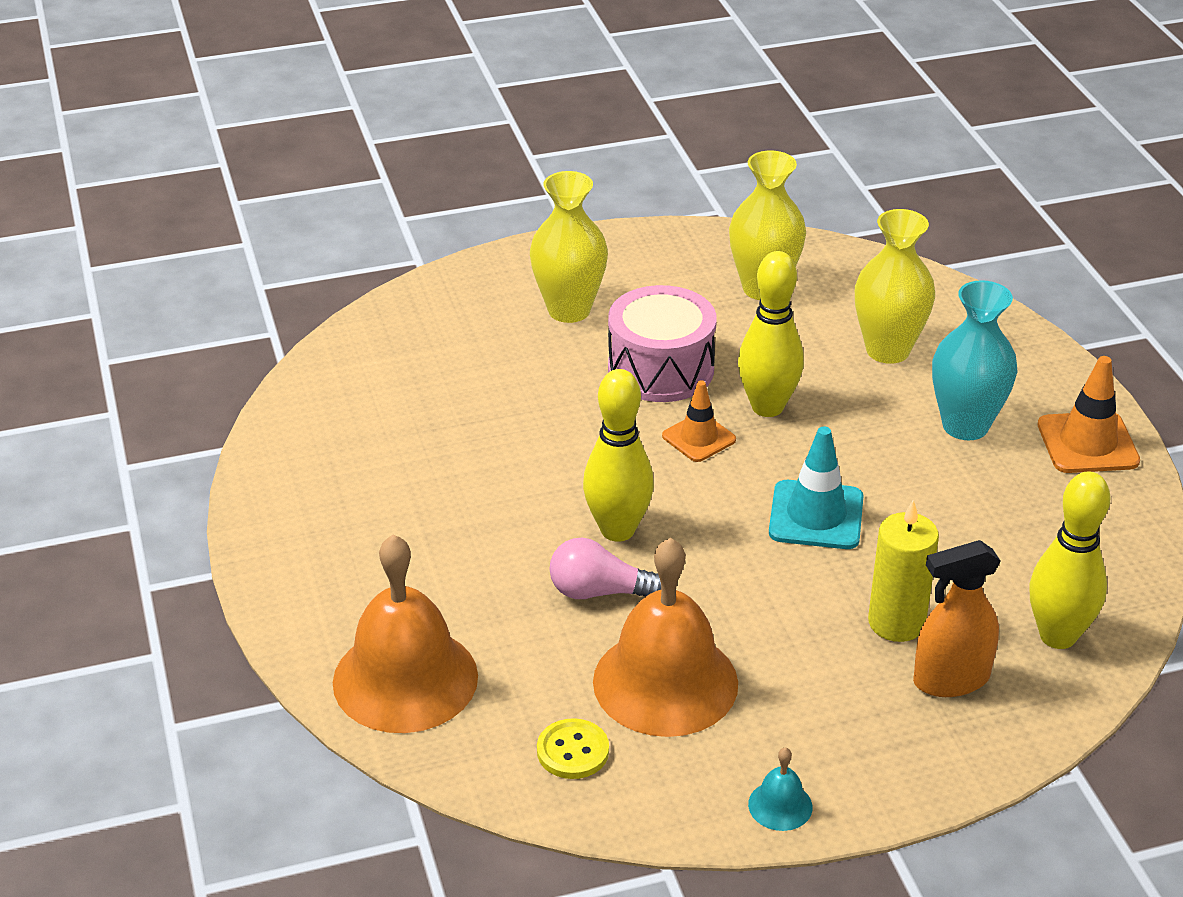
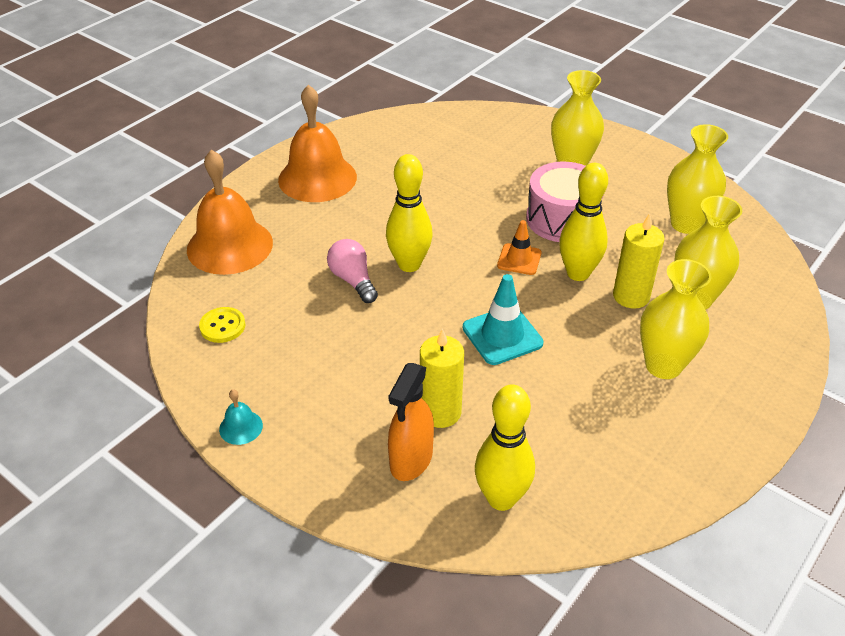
camera: 55 degrees right, 5 degrees up
orange bell [593,537,738,737] -> orange bell moved to [278,85,357,202]
orange spray bottle [913,540,1001,697] -> orange spray bottle turned 105 degrees counterclockwise [388,363,434,481]
turquoise vase [932,280,1018,440] -> yellow vase [640,259,711,379]
orange traffic cone [1038,356,1140,473] -> none
none -> yellow candle [613,213,665,309]

